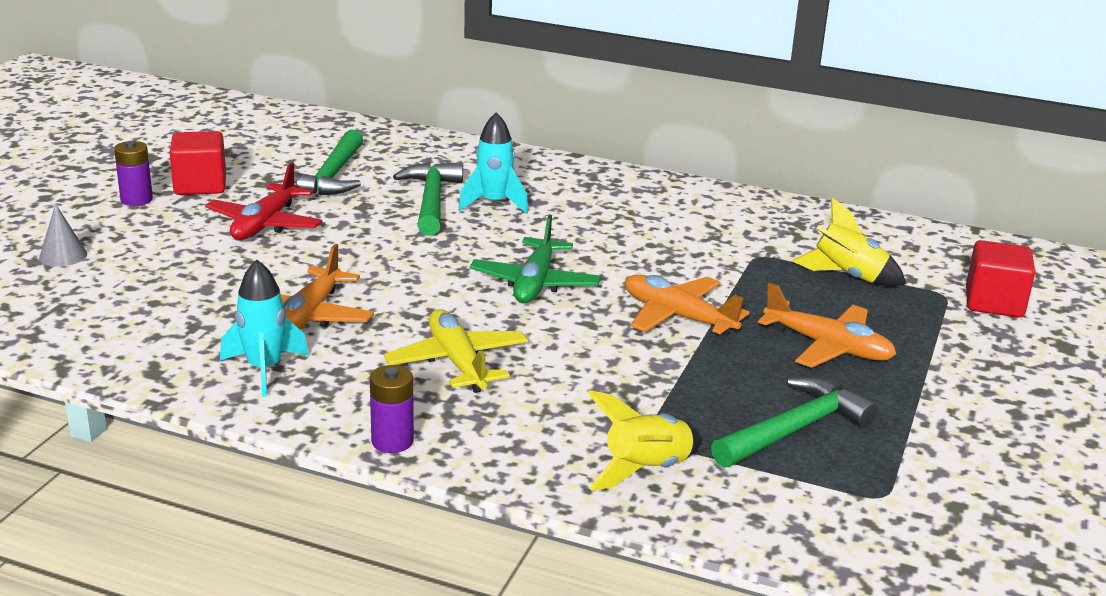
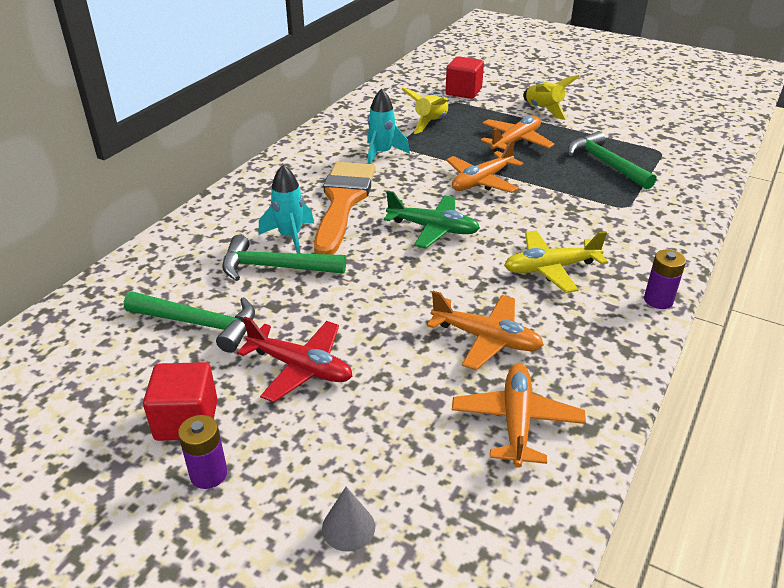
camera: 80 degrees left, 10 degrees up
turquoise rocket [220,260,309,397] -> turquoise rocket moved to [367,89,410,164]
yellow rocket [587,390,701,491] -> yellow rocket moved to [523,75,580,120]
none -> orange brush [314,162,375,255]
none -> orange plane [452,364,586,468]

